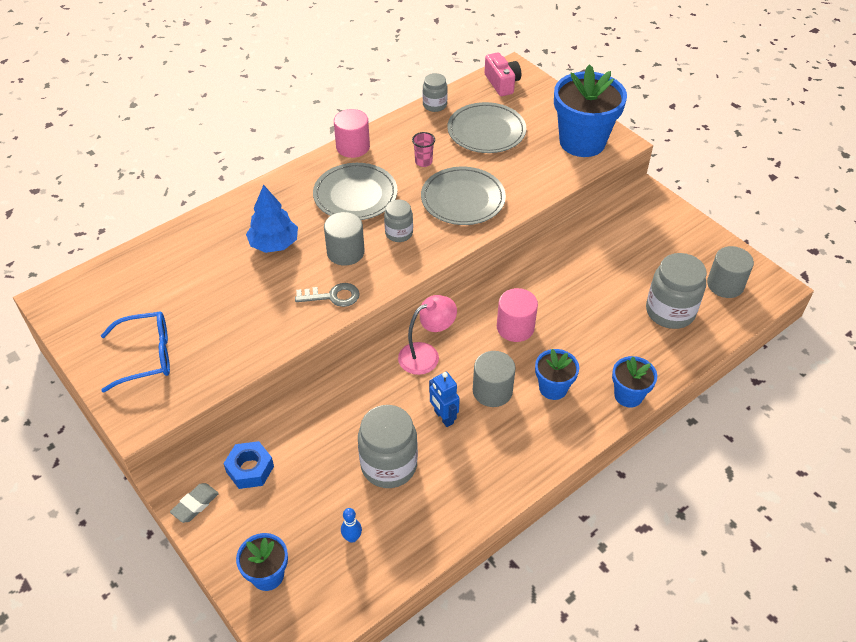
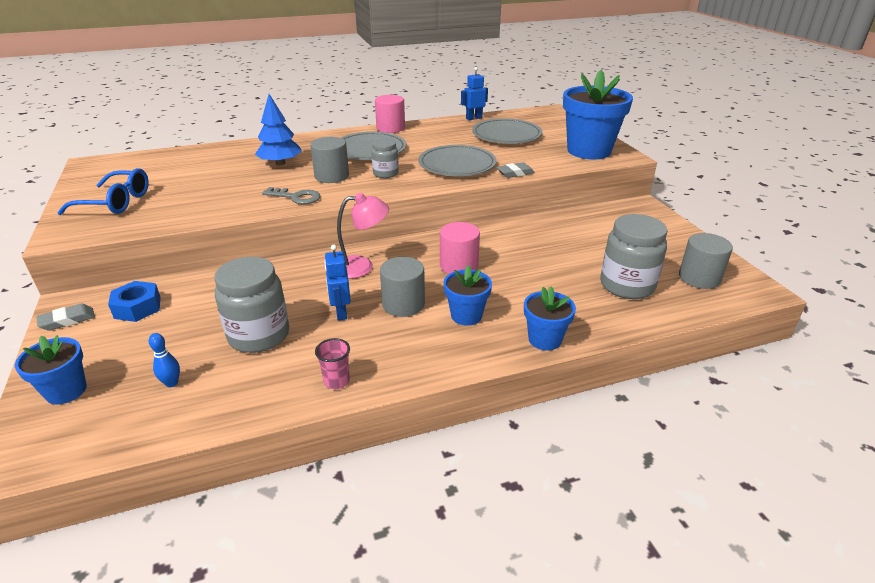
camera: 20 degrees right, 15 degrees down
pink cup [412,132,435,167] -> pink cup moved to [315,338,350,389]
grey jar [422,73,448,112] -> blue robot [461,67,488,120]
pink camera [484,52,521,96] -> none
none -> grey eraser [497,162,535,178]

